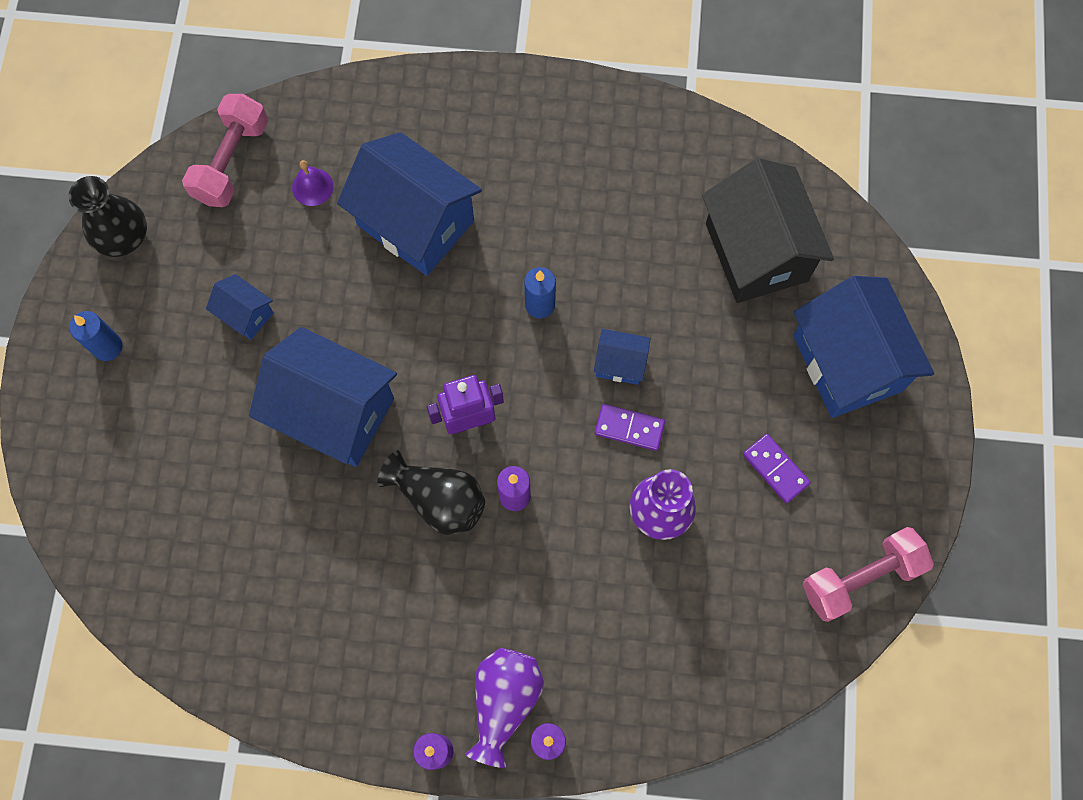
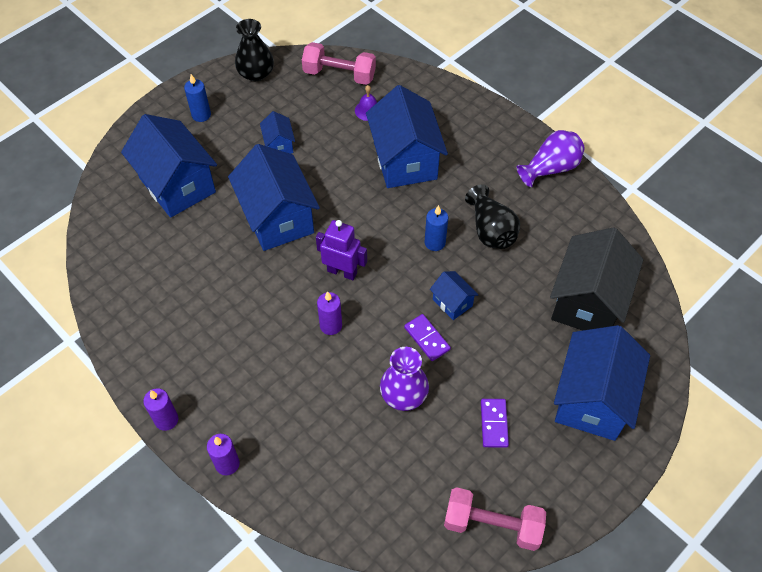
camera: 40 degrees right, 15 degrees down
pink dumbbell [182,94,268,207] -> pink dumbbell turned 45 degrees clockwise [302,42,376,85]
black vase [377,451,485,535] -> black vase moved to [465,184,520,249]
purple vase [465,648,544,768] -> purple vase moved to [517,130,585,187]
none -> blue house [121,114,217,218]

